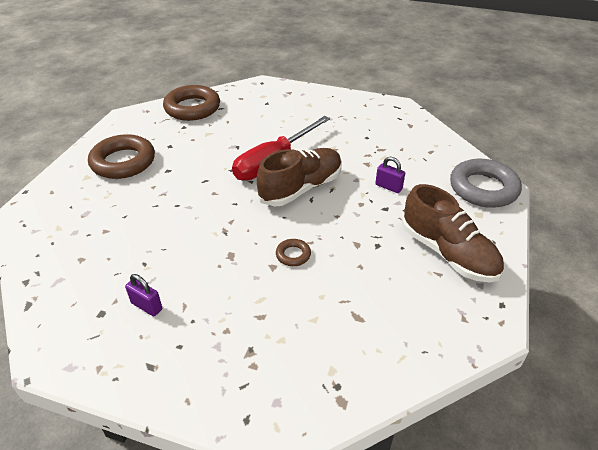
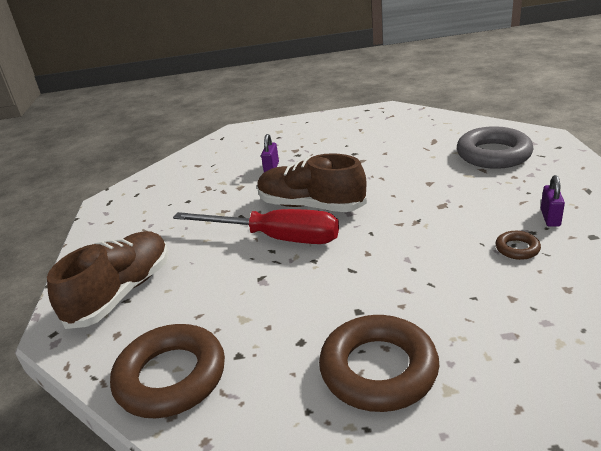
camera: 110 degrees left, 10 degrees down
brown ring [276,239,311,266] -> brown ring moved to [496,231,541,260]
brown shoe [402,184,504,282] -> brown shoe moved to [47,231,169,329]
grey ring [450,159,522,208] -> grey ring moved to [457,126,534,169]

